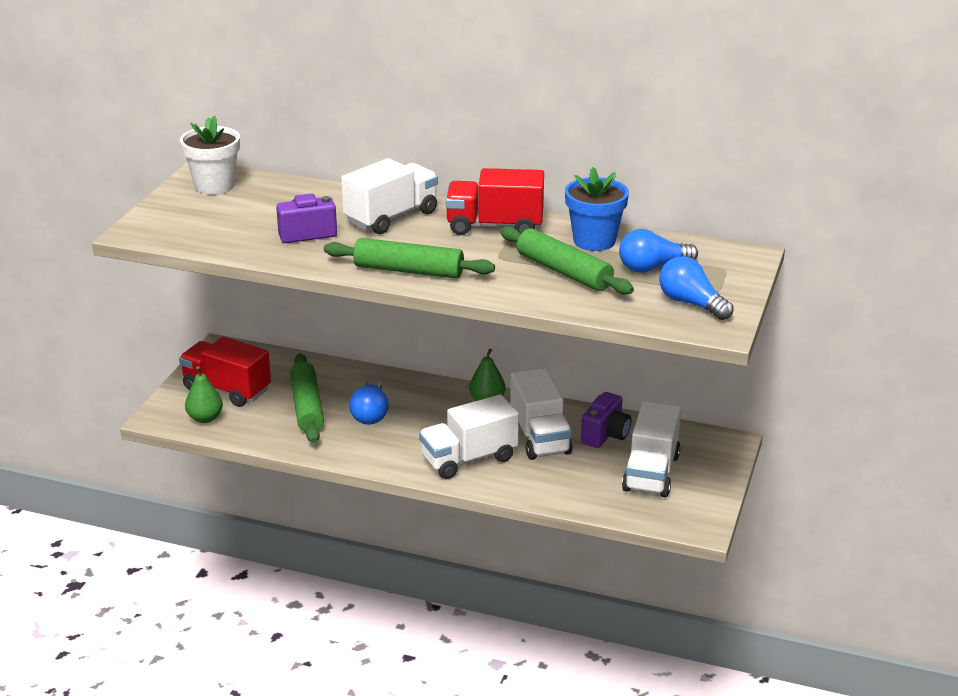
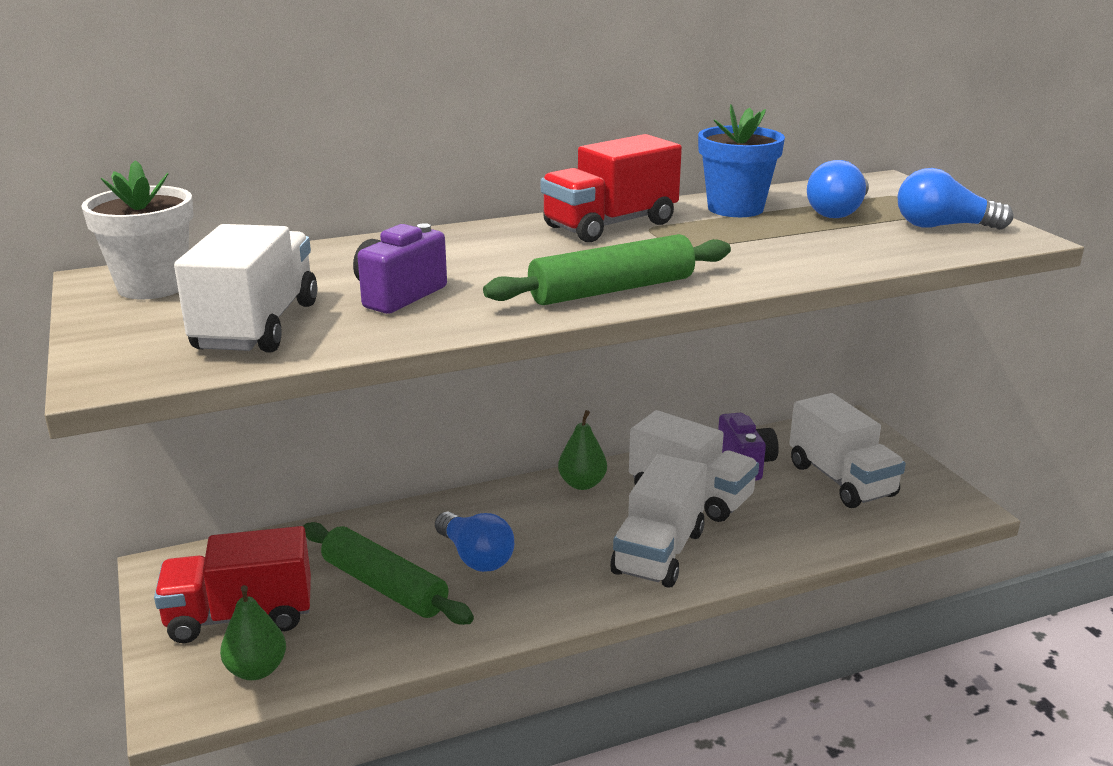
camera: 40 degrees left, 5 degrees down
white truck [341,158,438,234] -> white truck moved to [174,224,317,353]
green rolling pin [500,226,634,295] -> none

